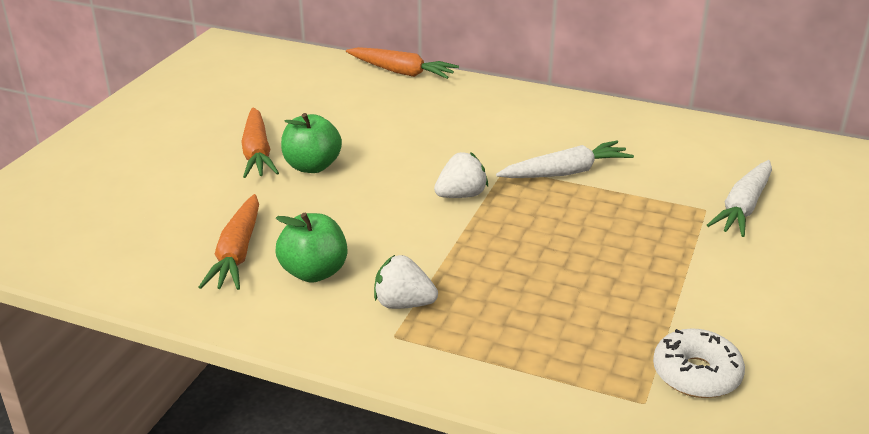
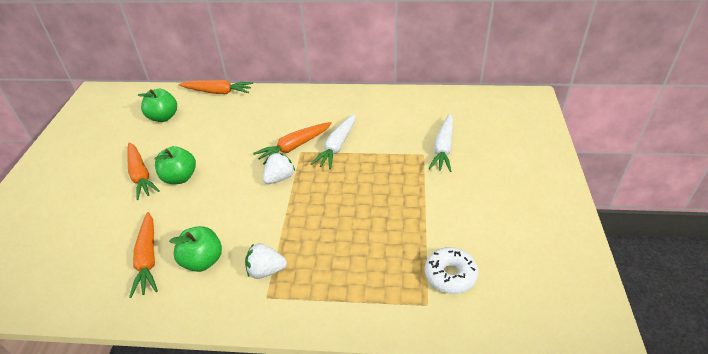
camera: 15 degrees left, 10 degrees up
white carrot [496,141,634,178] -> white carrot turned 150 degrees clockwise [311,113,355,169]
none -> green apple [138,89,177,122]
none -> orange carrot [253,122,332,165]

